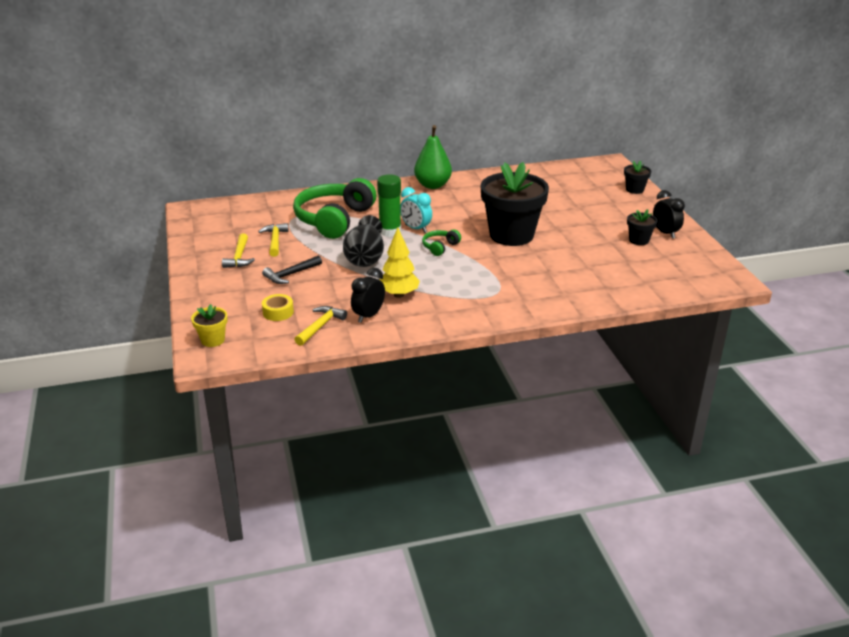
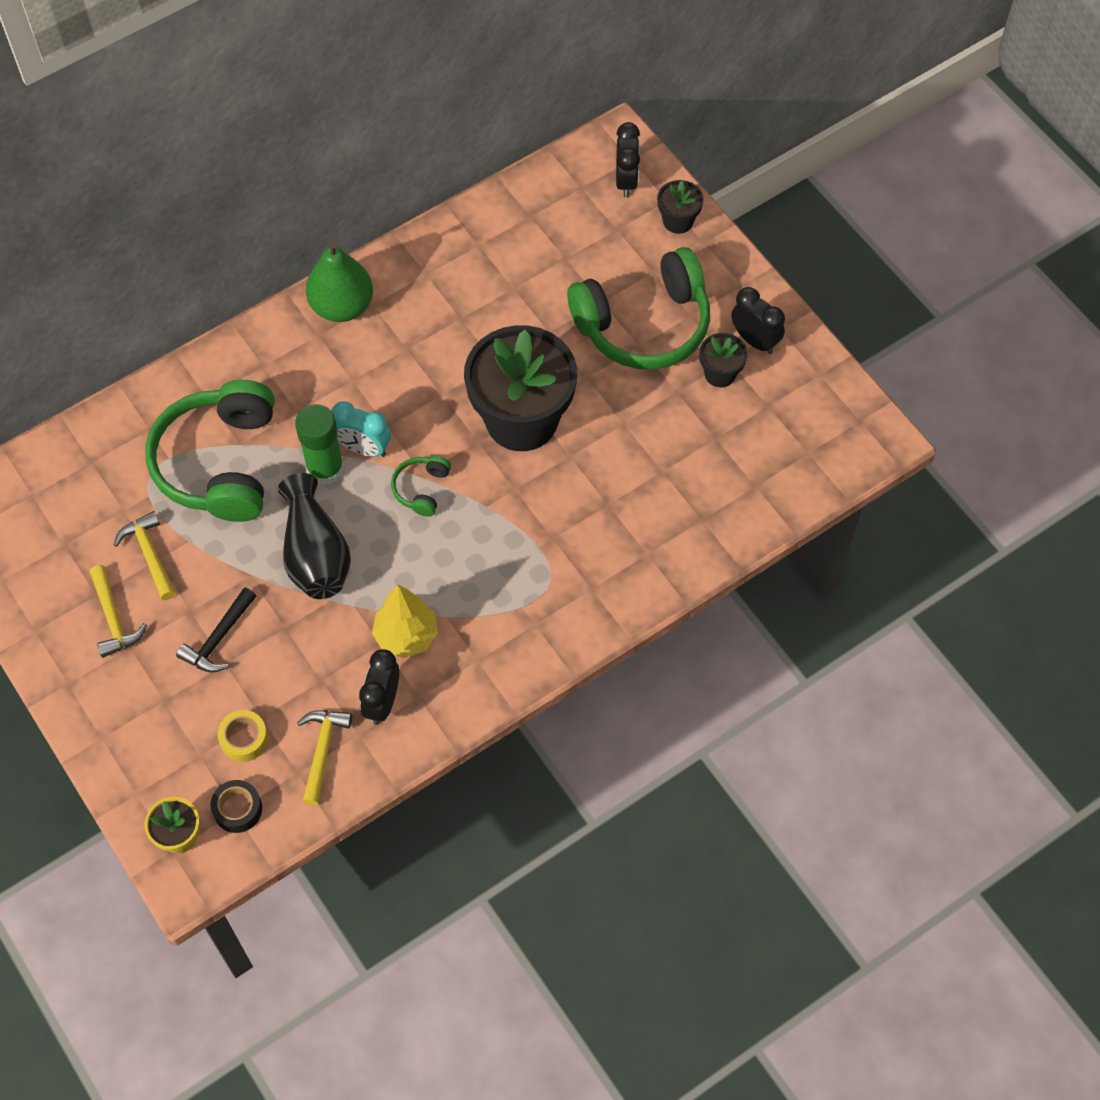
camera: 20 degrees left, 30 degrees up
none -> black tape [211,780,262,833]
none -> green headphones [567,247,710,369]
none -> black clock [616,122,640,198]

